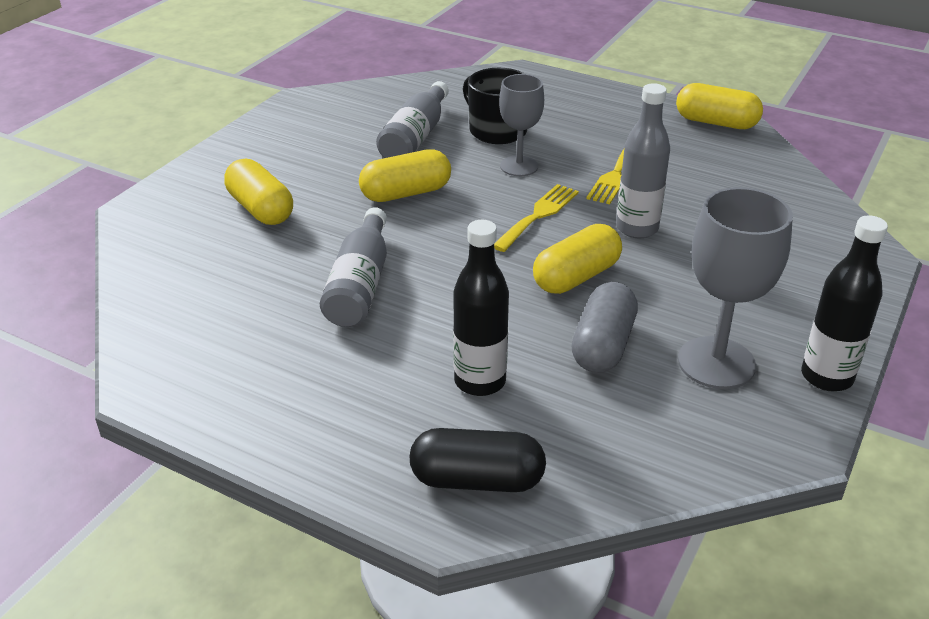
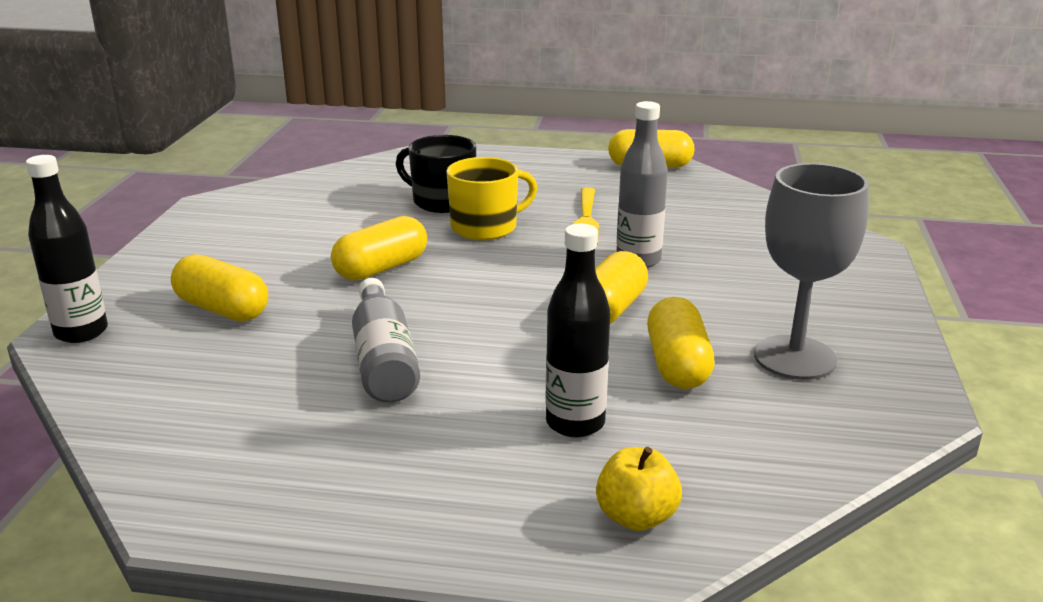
camera: 20 degrees left, 10 degrees down
grey bottle [376,81,449,158] -> none
black capsule [410,428,546,492] -> yellow apple [596,447,682,531]
yellow fork [494,184,579,252] -> none
grey goblet [499,74,544,176] -> yellow mug [446,157,537,240]
grey capsule [571,282,638,373] -> yellow capsule [647,297,715,389]
black bottle [801,215,888,391] -> black bottle moved to [26,155,108,343]

